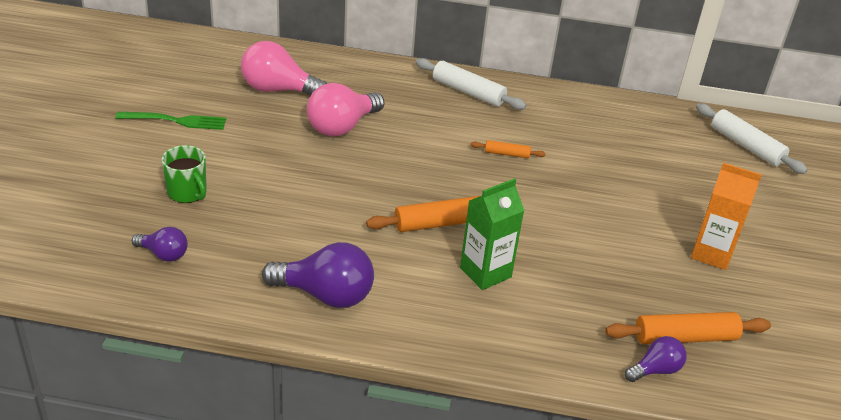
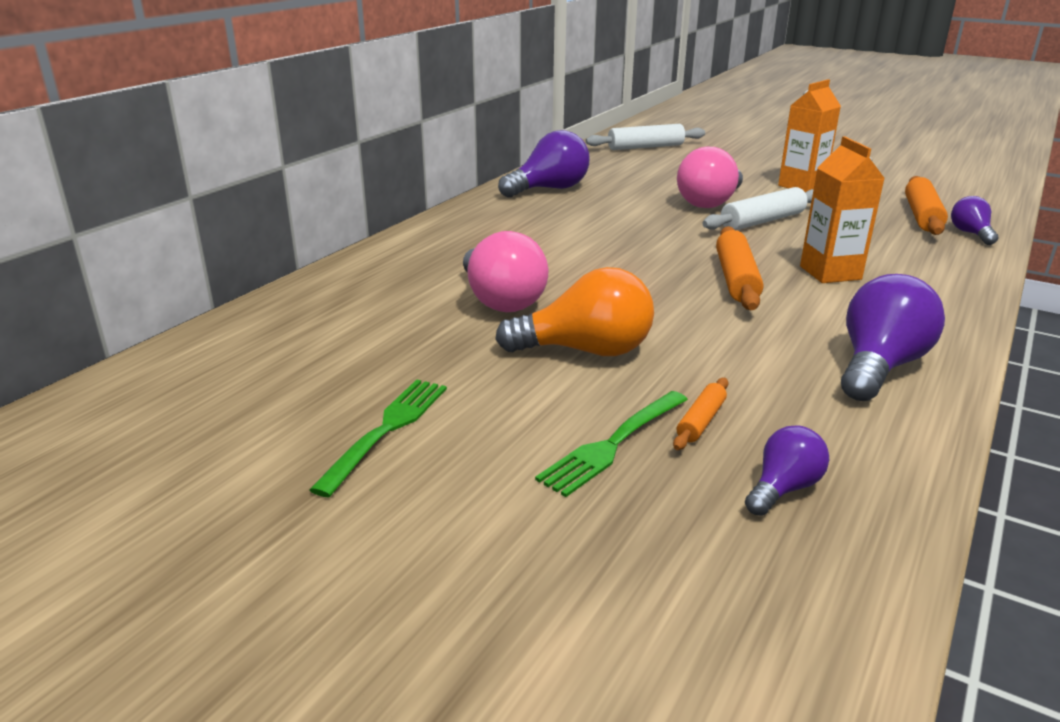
camera: 65 degrees left, 10 degrees down
green mug [162,145,207,203] -> green fork [535,391,688,497]
pink light bulb [241,41,327,95] -> pink light bulb moved to [677,147,743,208]
white rolling pin [416,58,526,110] -> white rolling pin moved to [702,187,814,230]
green carton [460,178,525,290] -> orange carton [800,136,885,283]
orange rolling pin [470,140,546,158] -> orange rolling pin moved to [673,378,728,450]
none -> orange light bulb [495,267,654,356]
none -> purple light bulb [498,130,590,198]

